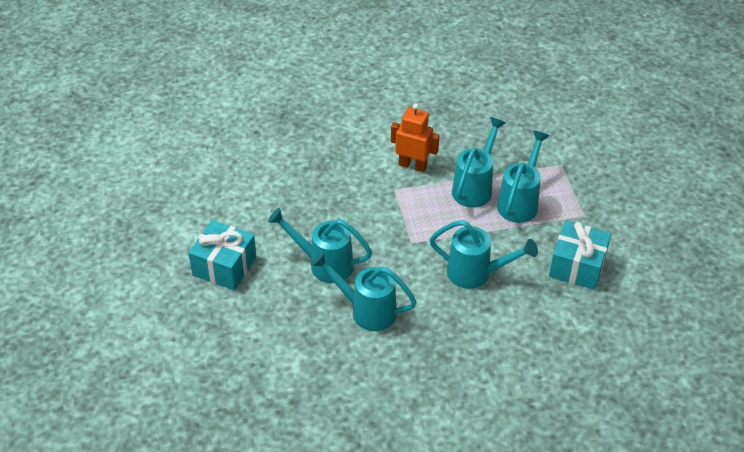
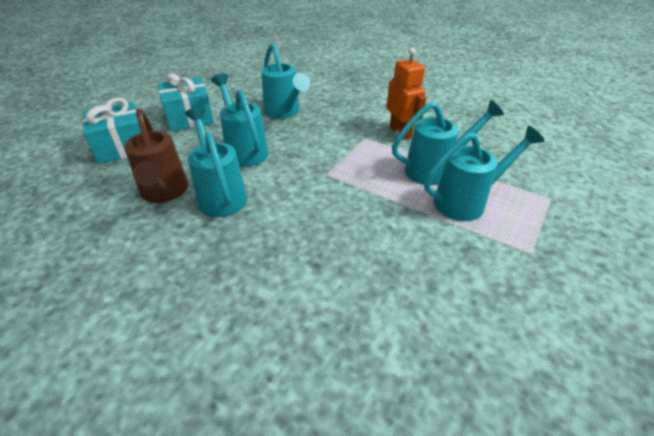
camera: 45 degrees right, 5 degrees down
turquoise watering can [429,220,538,289] -> turquoise watering can moved to [261,43,310,119]
turquoise gift [549,221,611,290] -> turquoise gift moved to [82,98,141,164]
none -> brown watering can [124,109,189,203]

